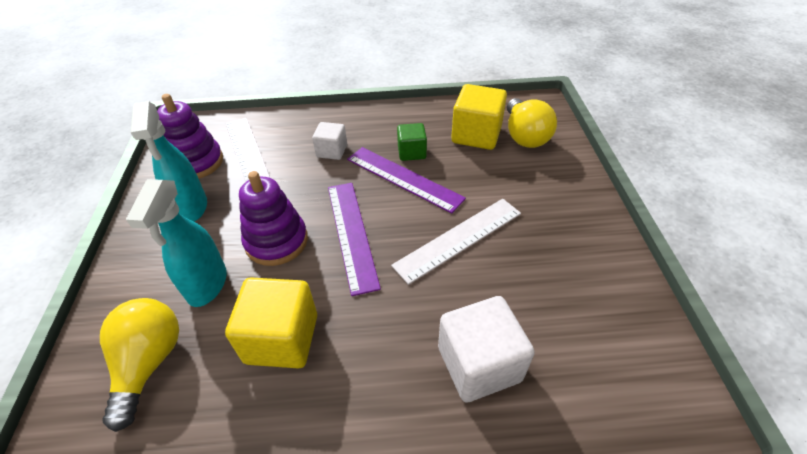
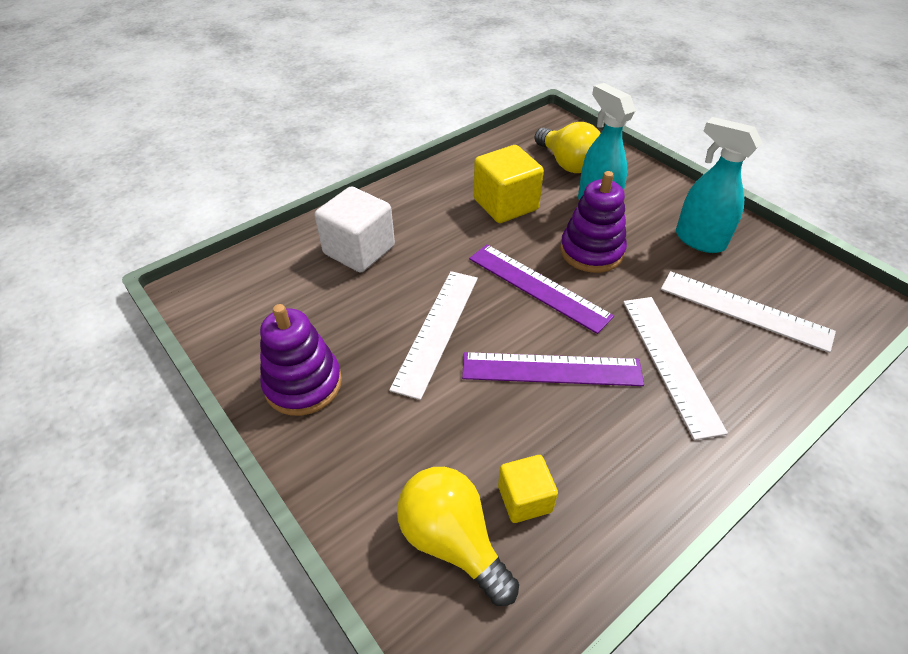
camera: 145 degrees right, 0 degrees up
purple stacking toy [157,94,223,178] -> purple stacking toy moved to [260,304,342,416]
white cube [312,122,347,160] -> white ruler [623,297,728,440]
green cube [397,123,427,161] -> none
yellow cube [451,84,507,150] -> yellow cube [498,455,558,523], size x0.59

